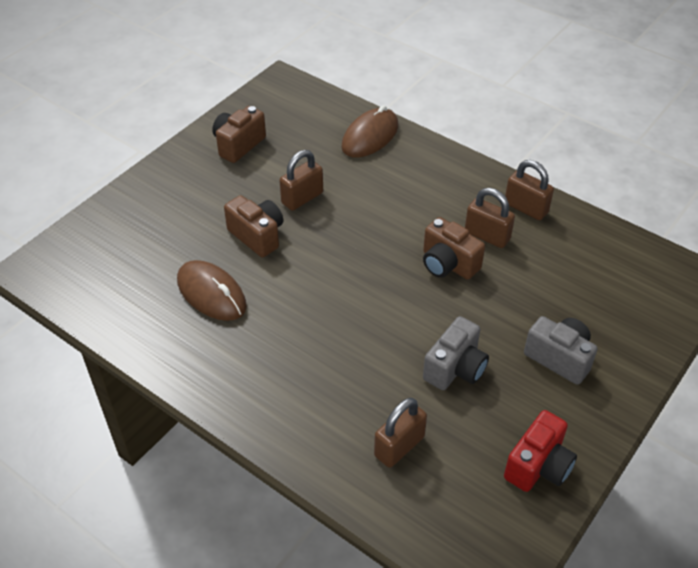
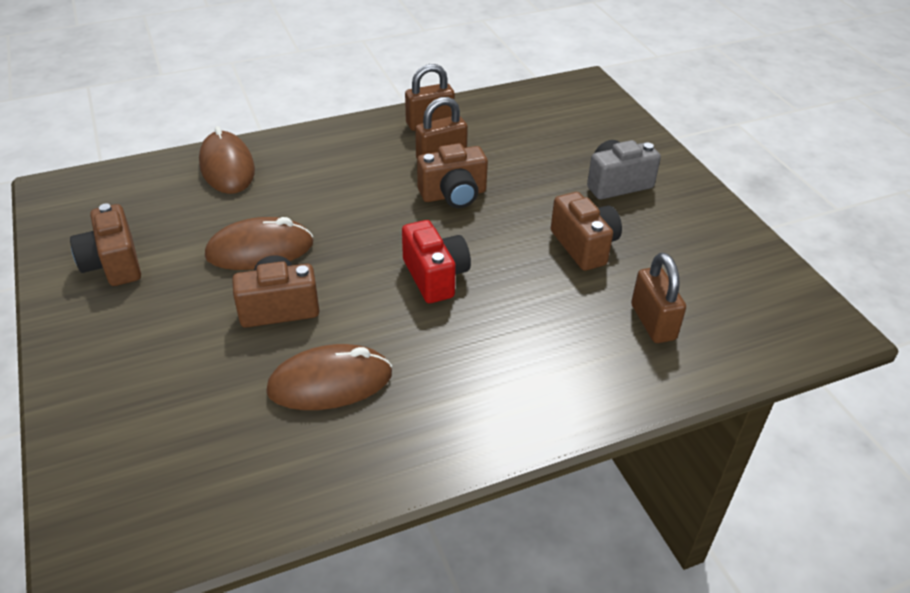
camera: 60 degrees left, 5 degrees down
brown padlock [279,150,323,211] -> brown mouse [205,217,313,270]
grey camera [423,316,489,390] -> brown camera [551,192,622,271]
red camera [504,410,577,492] -> red camera moved to [402,220,471,303]

